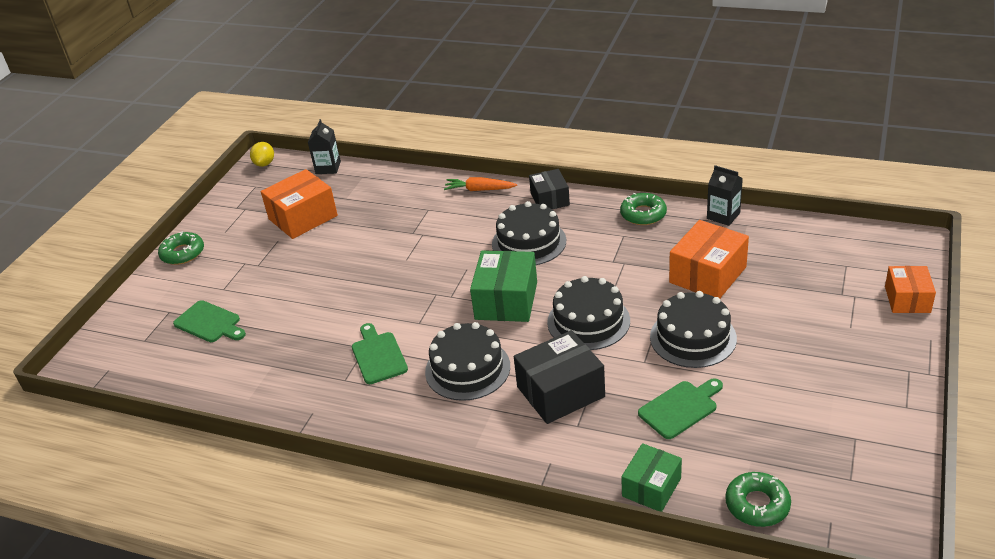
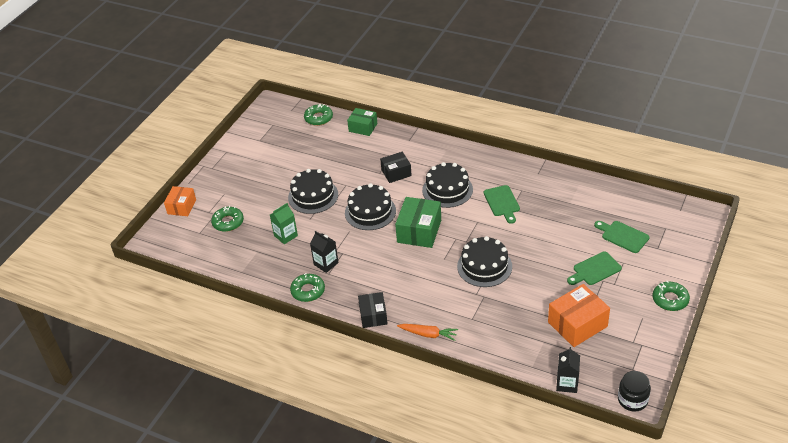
camera: 175 degrees left, 5 degrees up
yellow lemon [250,142,274,167] -> black jar [618,371,651,412]
black cake [492,201,566,265] -> black cake moved to [457,236,512,287]
black box [514,330,605,424] -> black box [380,152,412,183], size x0.64
green box [621,443,682,512] -> green box turned 75 degrees clockwise [347,108,377,136]
green cutting board [638,378,723,439] -> green cutting board moved to [567,252,622,285]
orange box [669,220,749,298] -> green carton [270,203,298,244]
black carton [707,165,743,226] -> black carton moved to [310,231,339,273]
none -> green donut [211,206,244,232]

